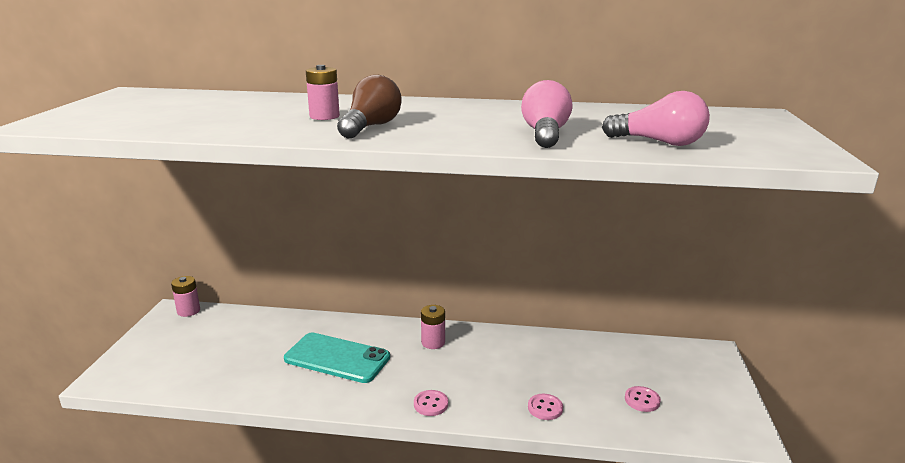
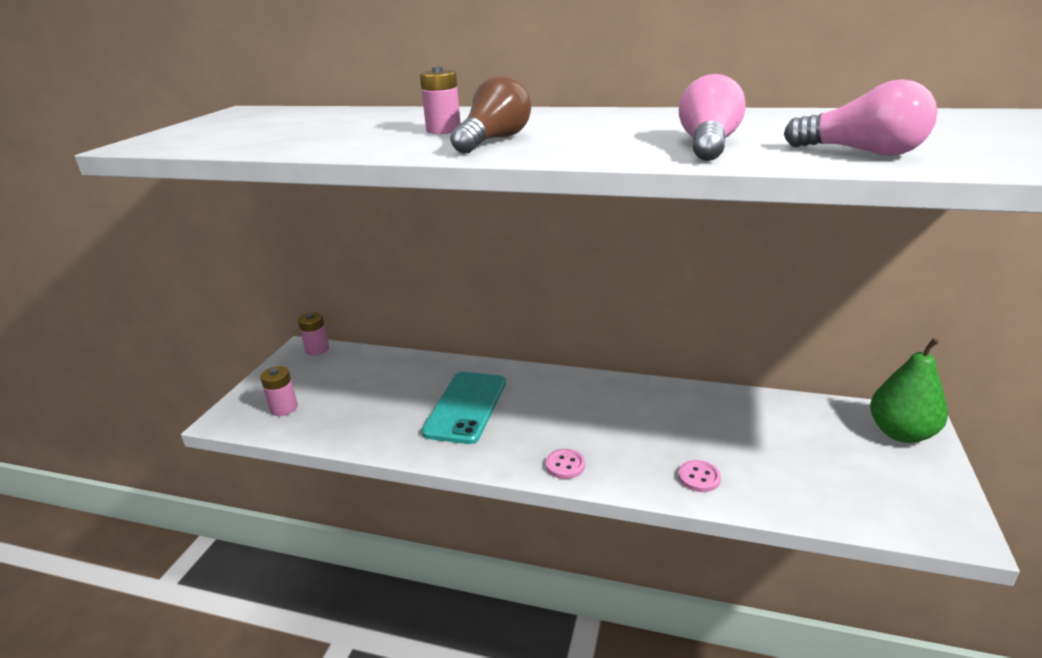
camera: 10 degrees right, 5 degrees up
turquoise phone [284,333,390,383] -> turquoise phone turned 75 degrees clockwise [421,372,506,444]
pink battery [421,305,445,349] -> pink battery moved to [260,366,298,416]
pink button [625,386,661,412] -> none
none -> green pear [870,338,948,443]

